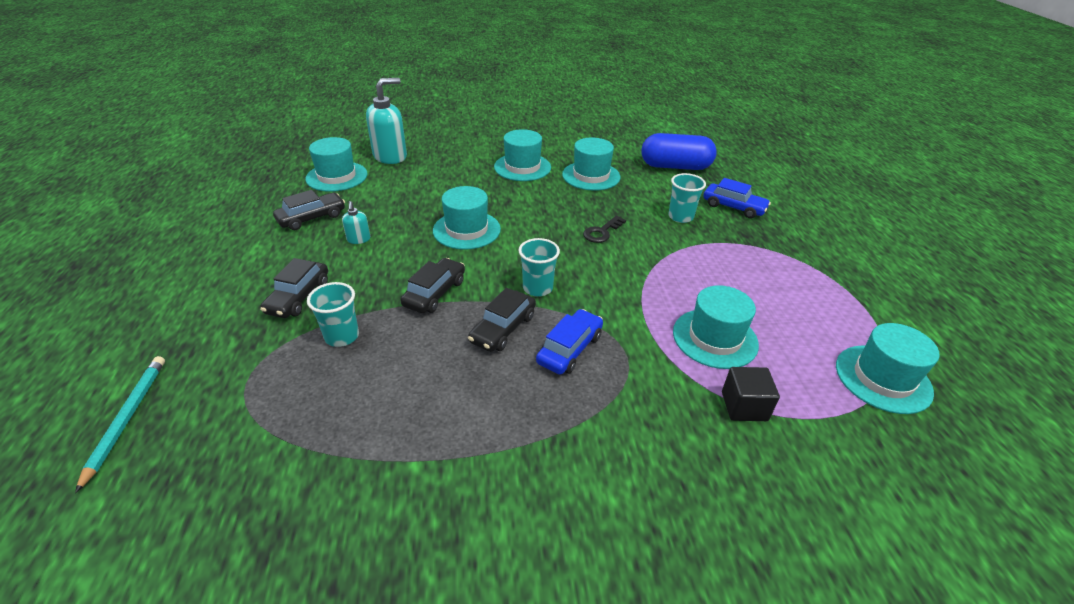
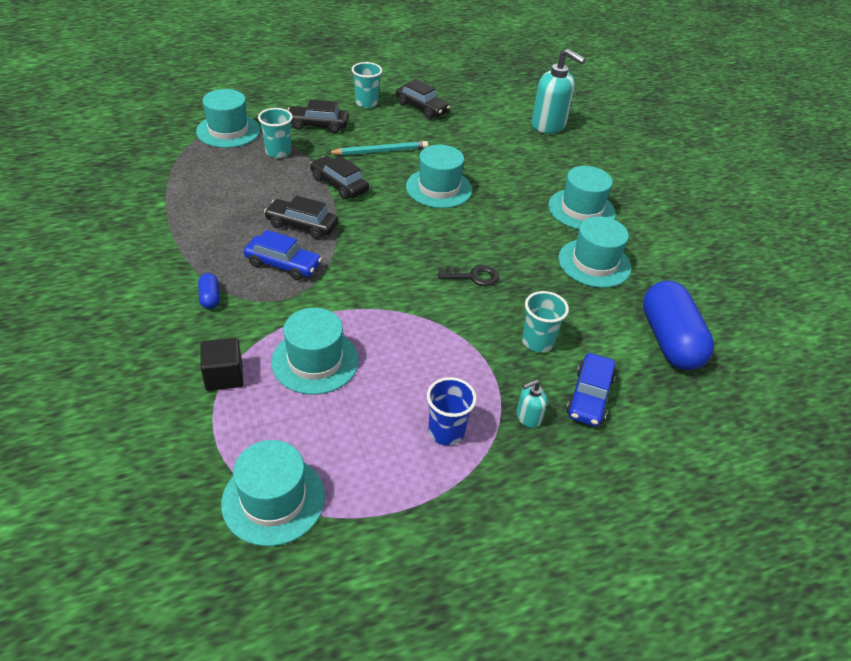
camera: 75 degrees right, 5 degrees up
turquoise pencil [75,356,165,493] -> turquoise pencil moved to [327,141,428,155]
turquoise hat [306,137,368,192] -> turquoise hat moved to [196,89,260,148]
turquoise soap dispenser [342,201,370,244] -> turquoise soap dispenser moved to [516,380,547,428]
black car [400,258,465,313] -> black car turned 150 degrees counterclockwise [310,156,369,199]
turquoise cup [518,238,560,297] -> turquoise cup moved to [352,62,382,108]
black key [583,216,626,243] -> black key turned 150 degrees clockwise [438,265,499,286]
none -> blue capsule [198,273,220,309]
none -> blue cup [427,377,477,446]

